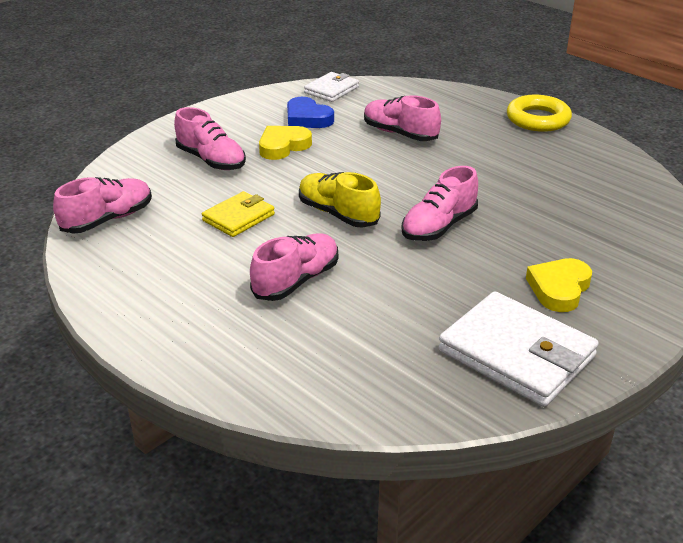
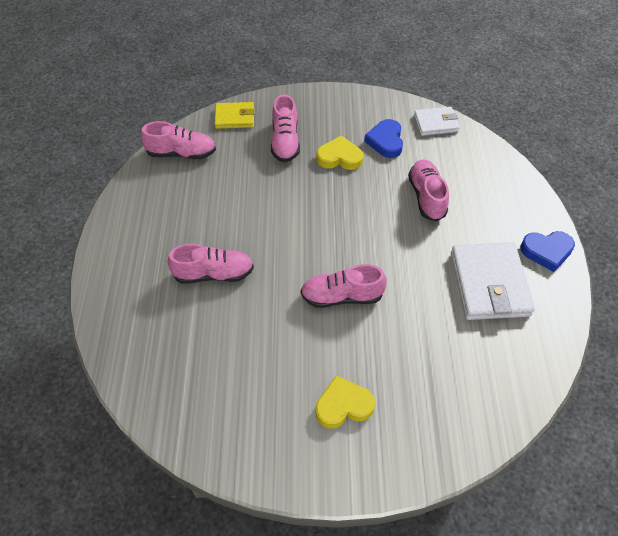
camera: 45 degrees right, 20 degrees up
yellow wallet [202,191,275,237] -> yellow wallet moved to [215,102,255,129]
yellow shoe [299,172,381,228] -> none
white wallet [438,291,599,407] -> white wallet moved to [451,242,535,320]
yellow ring [507,95,572,132] -> blue heart [520,231,575,272]

